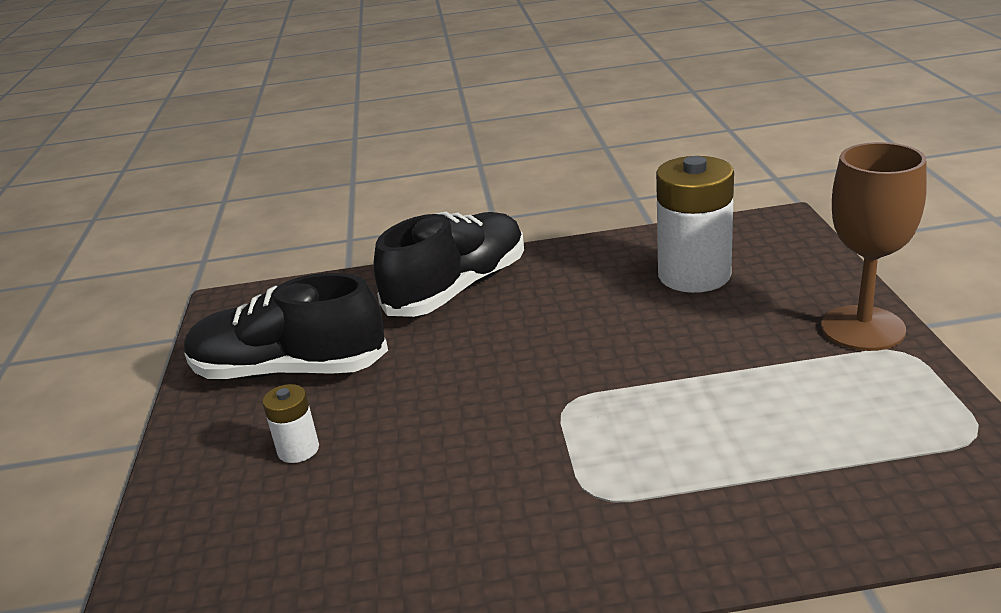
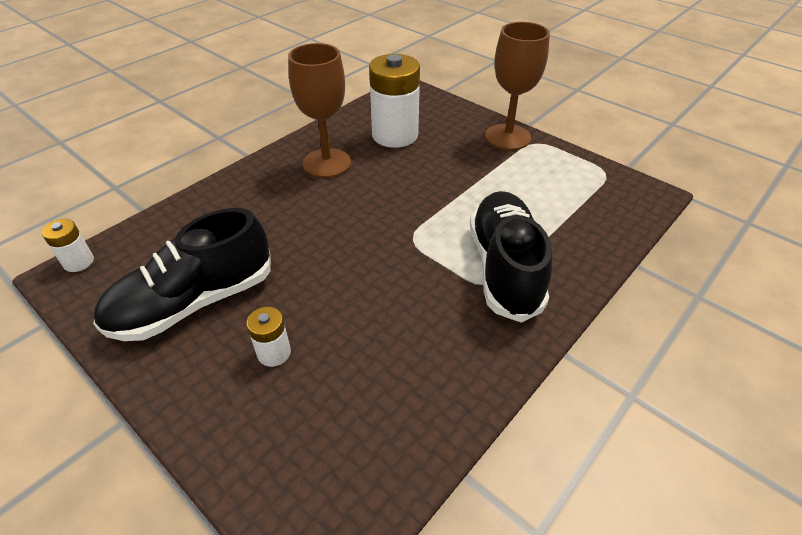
camera: 45 degrees left, 15 degrees up
black shoe [374,212,524,317] -> black shoe moved to [470,191,552,323]
none -> white battery [42,219,94,272]
none -> brown goblet [288,43,351,178]

